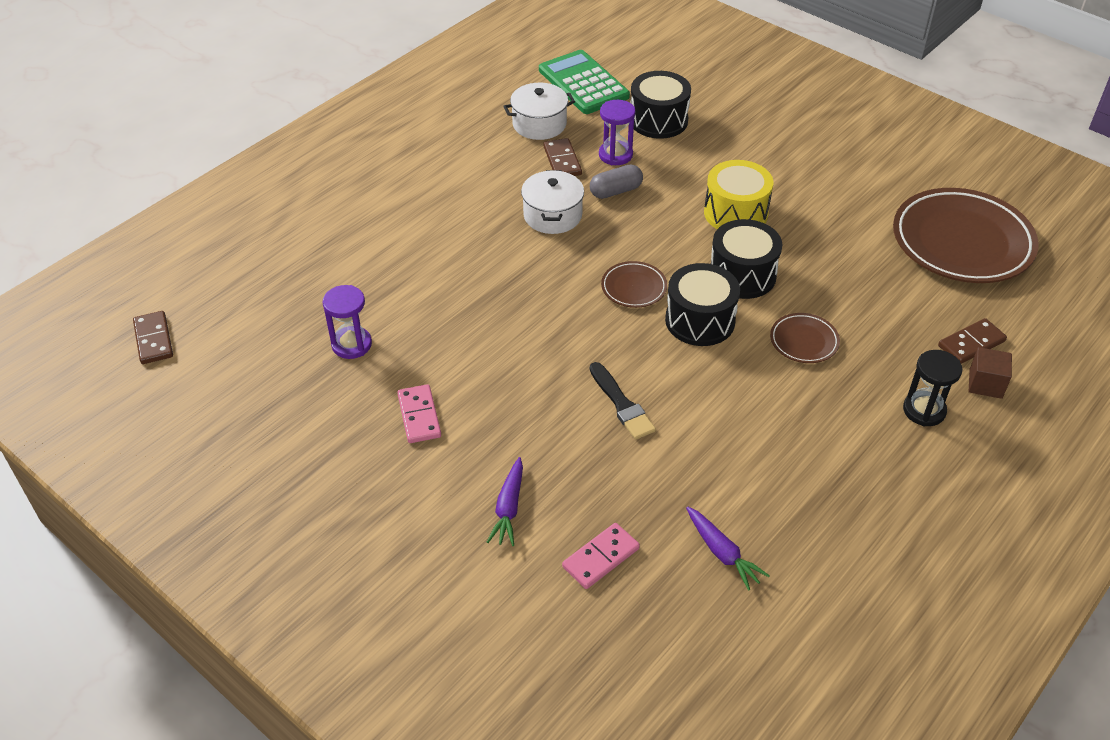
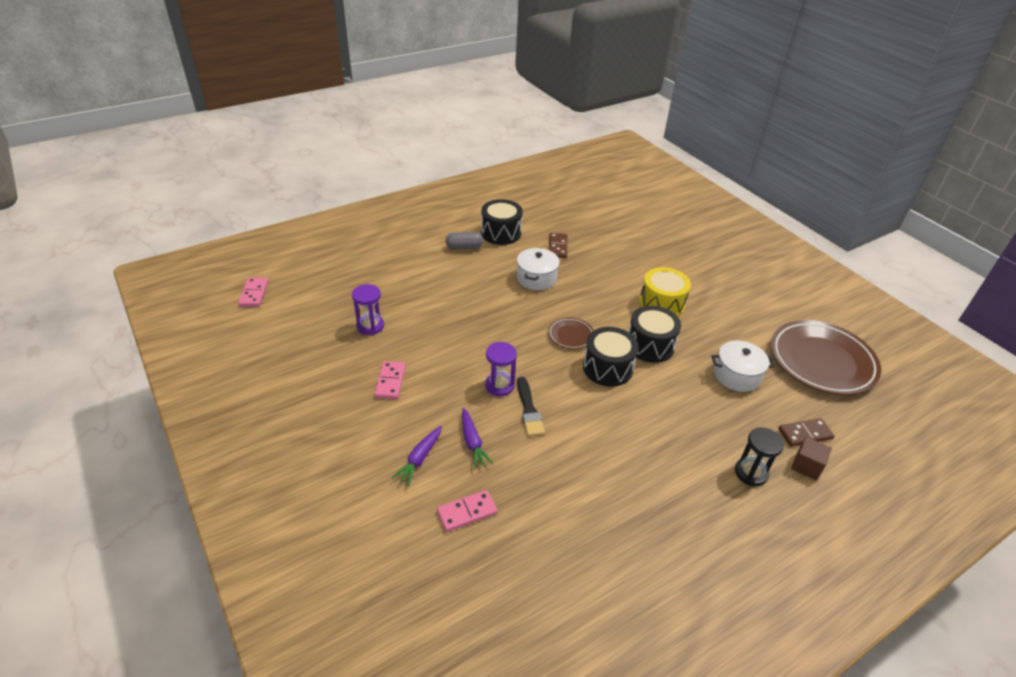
camera: 15 degrees right, 5 degrees down
brown domino [133,311,173,364] -> pink domino [238,278,268,307]
white pot [503,83,575,140] -> white pot moved to [711,340,775,392]
green calculator [539,50,630,114] -> none
grey capsule [590,164,643,199] -> grey capsule moved to [445,232,483,250]
purple hourglass [599,100,635,165] -> purple hourglass moved to [485,342,517,396]
black drum [631,71,691,139] -> black drum moved to [481,199,523,245]
purple carrot [686,506,770,591] -> purple carrot moved to [462,408,493,469]
brown plate [770,313,840,363] -> none

